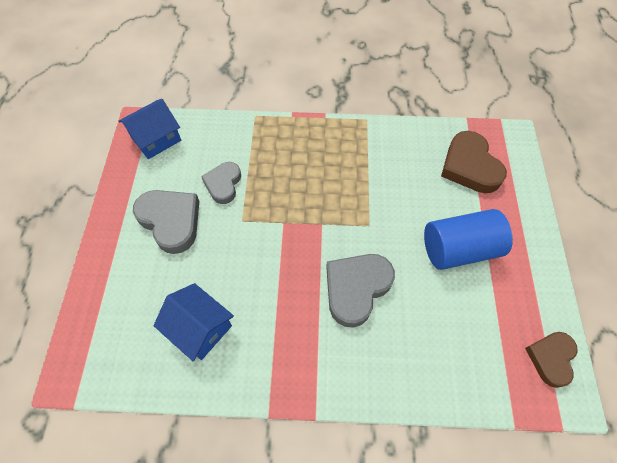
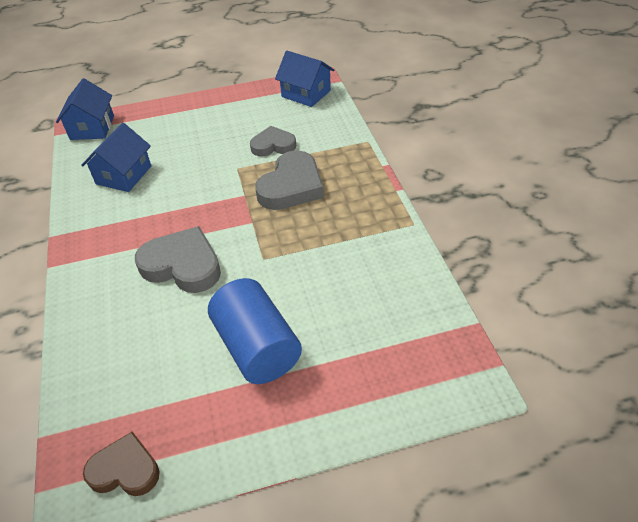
camera: 75 degrees right, 15 degrees down
grey heart [133,190,199,254] -> grey heart moved to [255,150,324,210]
brown heart [441,131,507,193] -> none
none -> blue house [56,78,114,140]

